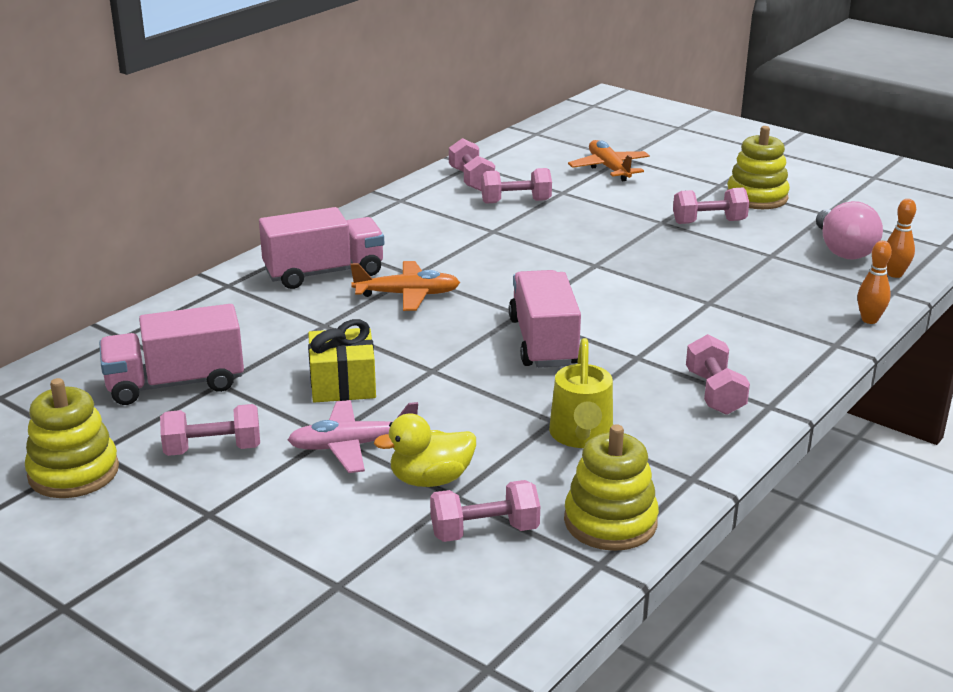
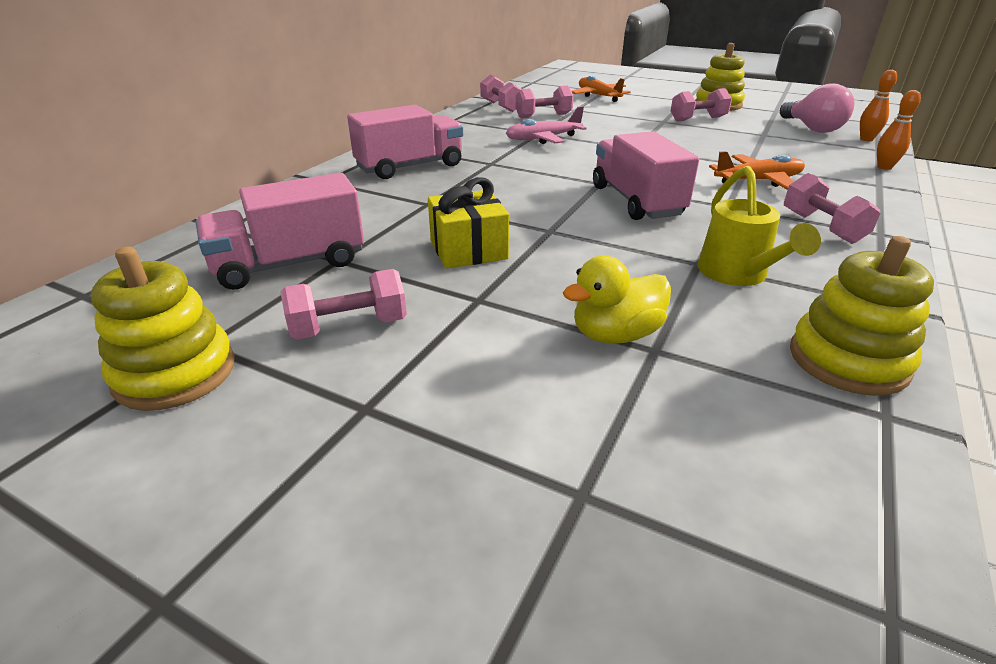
camera: 10 degrees left, 5 degrees up
pink plane [288,400,418,473] -> pink plane moved to [506,106,587,144]
orange plane [351,261,460,311] -> orange plane moved to [709,151,805,190]
pink dumbbell [430,480,540,542] -> none

